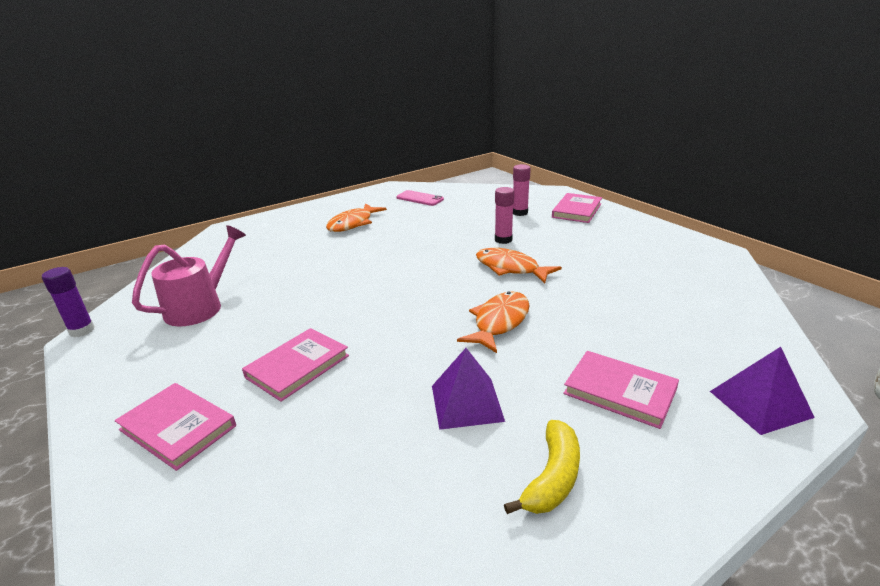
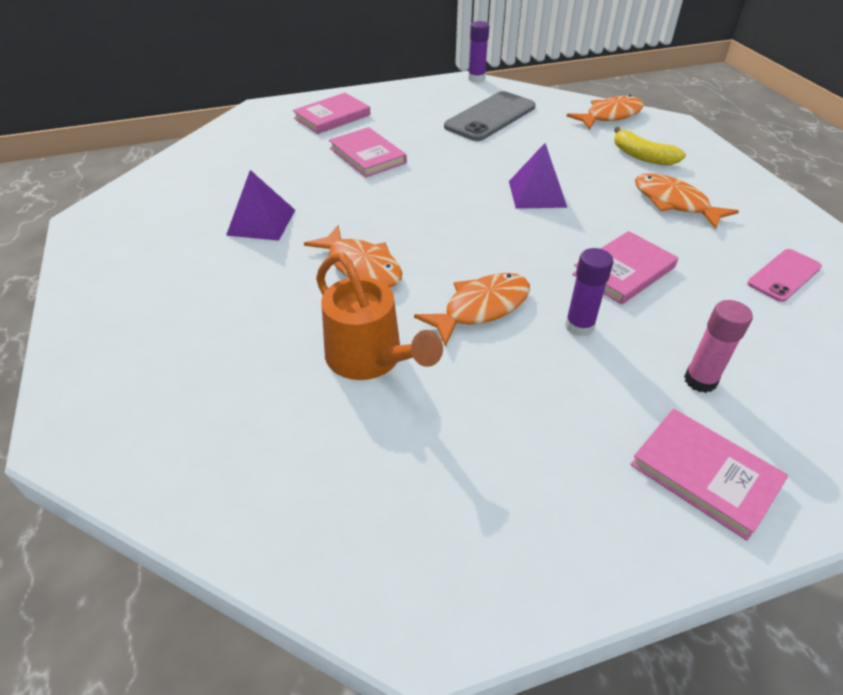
camera: 105 degrees right, 15 degrees up
pink watering can [132,225,246,326] -> grey phone [444,91,536,141]
pink glue stick [495,187,514,244] -> purple glue stick [565,248,613,337]
yellow banana [504,420,580,514] -> yellow banana moved to [614,127,686,166]
pink book [563,351,679,429] -> pink book moved to [572,231,678,305]
purple pyramid [710,347,815,435] -> purple pyramid moved to [509,143,568,209]
none -> orange watering can [316,252,443,380]
none -> orange fish [567,95,644,129]

